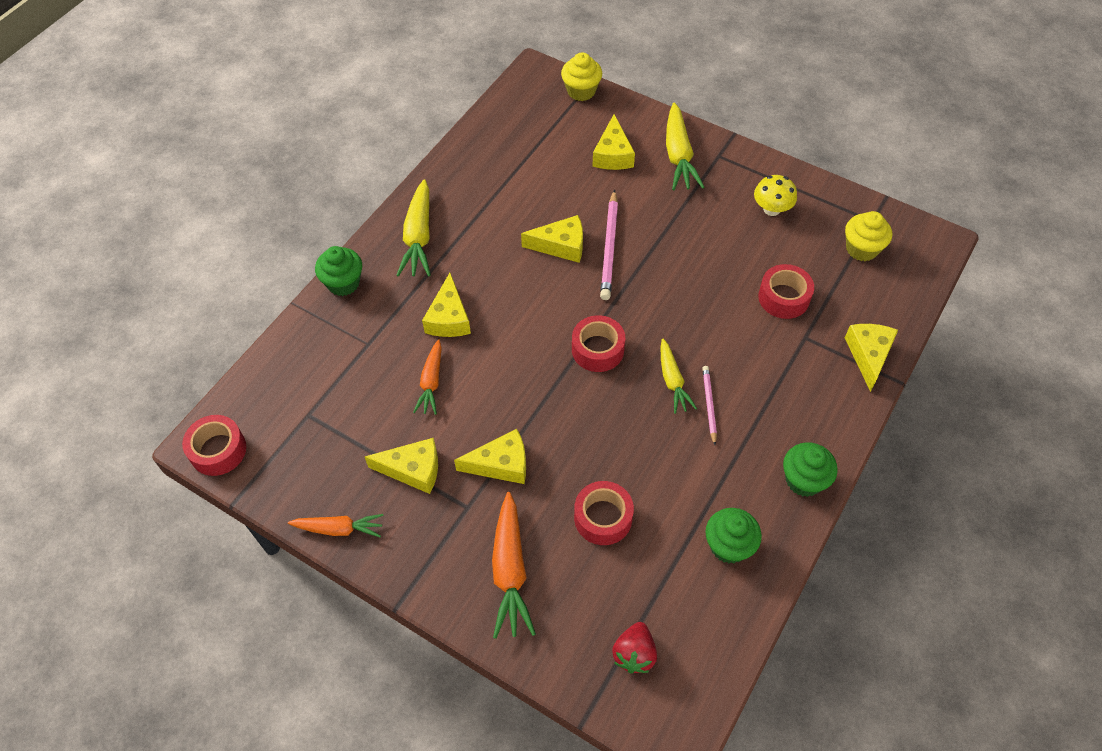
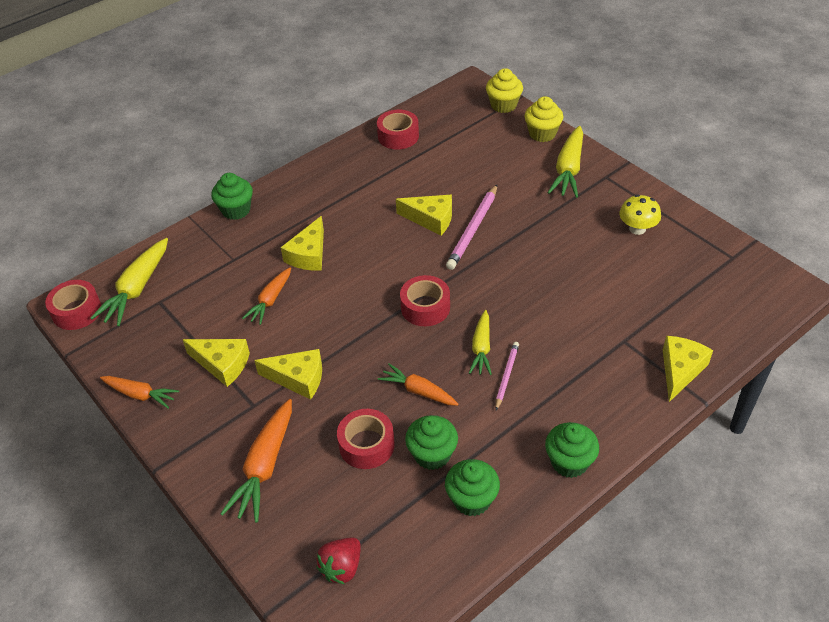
camera: 20 degrees right, 10 degrees down
yellow carrot [396,179,431,277] -> yellow carrot moved to [90,238,168,326]
yellow cheese [592,114,635,170] -> none
red tape [758,264,814,319] -> red tape moved to [377,110,419,149]
yellow cupcake [845,211,892,261] -> yellow cupcake moved to [524,96,563,142]
none -> orange carrot [378,364,458,406]
none -> green cupcake [405,415,458,470]

